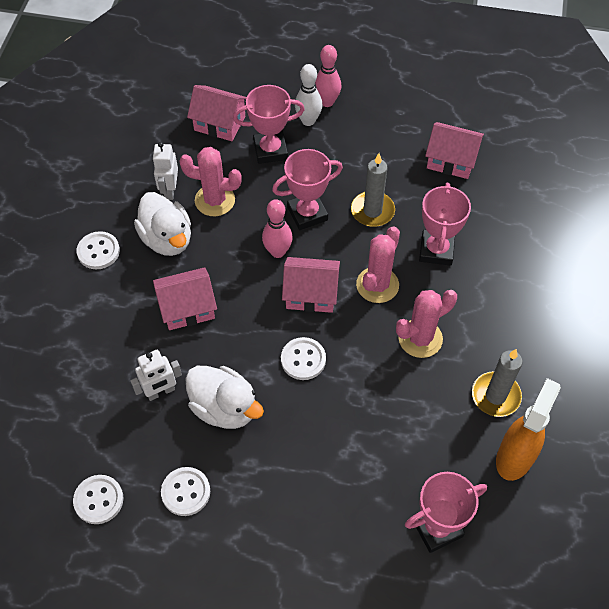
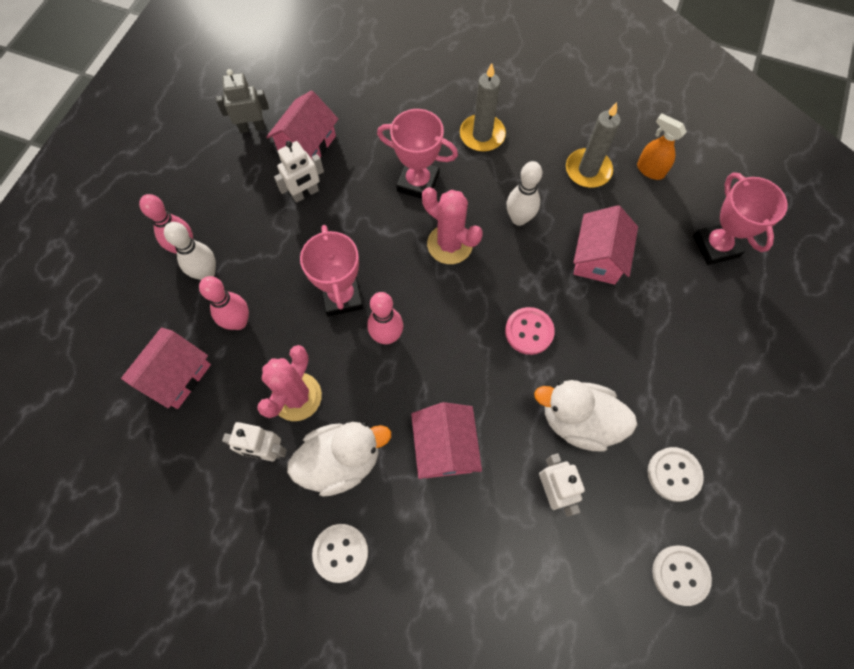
camera: 80 degrees left, 10 degrees up
white duck [185,366,264,429] -> white duck turned 120 degrees counterclockwise [534,380,637,451]
pink trophy [233,85,305,164] -> pink bowling pin [199,276,249,330]
white button [281,337,326,380] -> pink button [505,307,555,355]
pink house [282,257,340,313] -> pink house moved to [573,205,638,285]
grey candle [351,153,395,227] -> grey candle moved to [460,63,506,152]
pink cactus [396,290,457,358] -> white bowling pin [507,161,542,226]
orange spray bottle [496,378,561,481] -> orange spray bottle [637,113,687,180], size x0.62
none -> grey robot [216,69,269,133]
none -> white robot [274,141,324,203]

